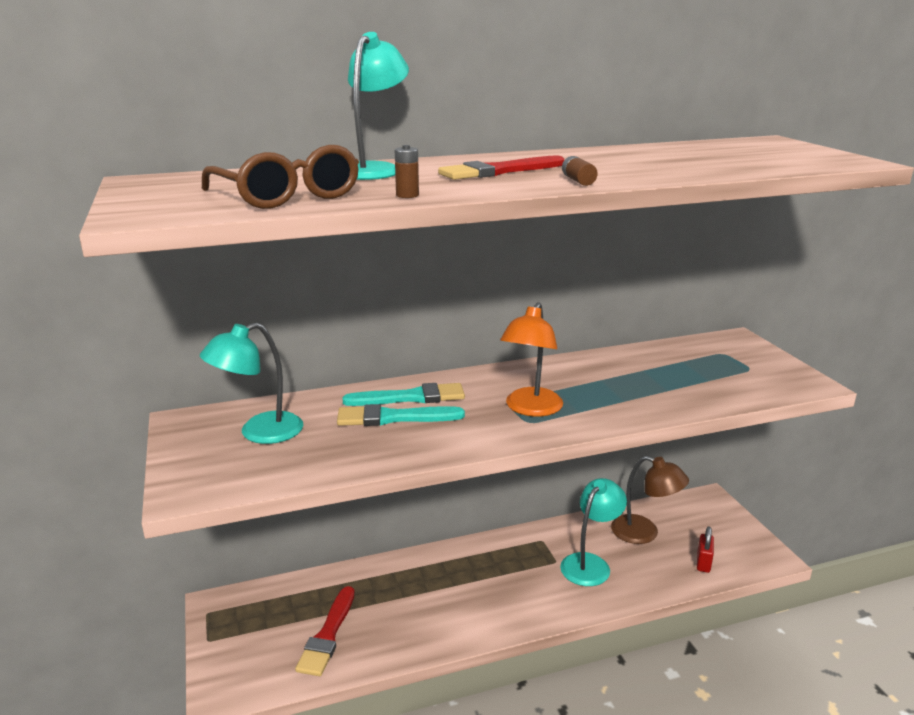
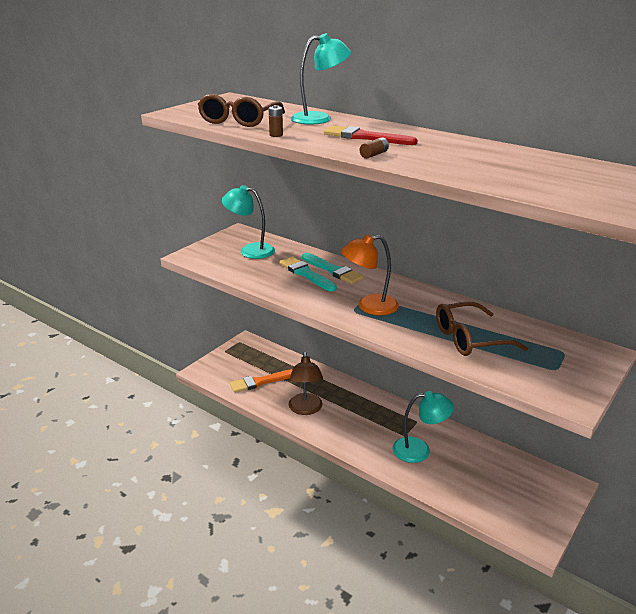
camera: 55 degrees right, 5 degrees up
red brush [295,586,355,676] -> orange brush [230,369,293,393]
brown lamp [611,456,689,544] -> brown lamp moved to [289,352,323,415]
red padlock [697,526,714,573] -> none
none -> brown glasses [436,302,528,356]

